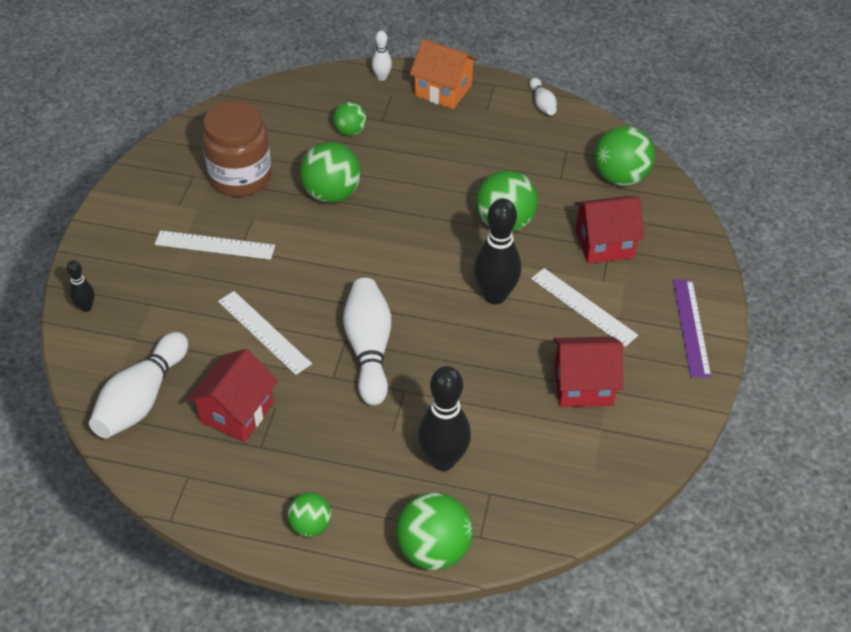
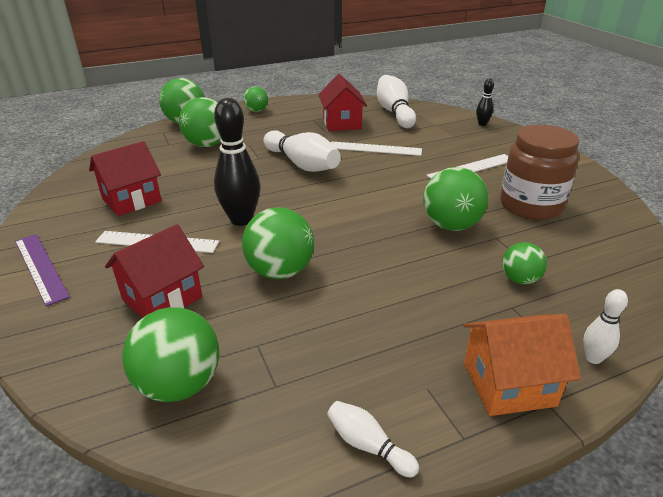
camera: 145 degrees right, 15 degrees down
black bowling pin [418,366,471,471] -> green ball [179,97,221,147]

